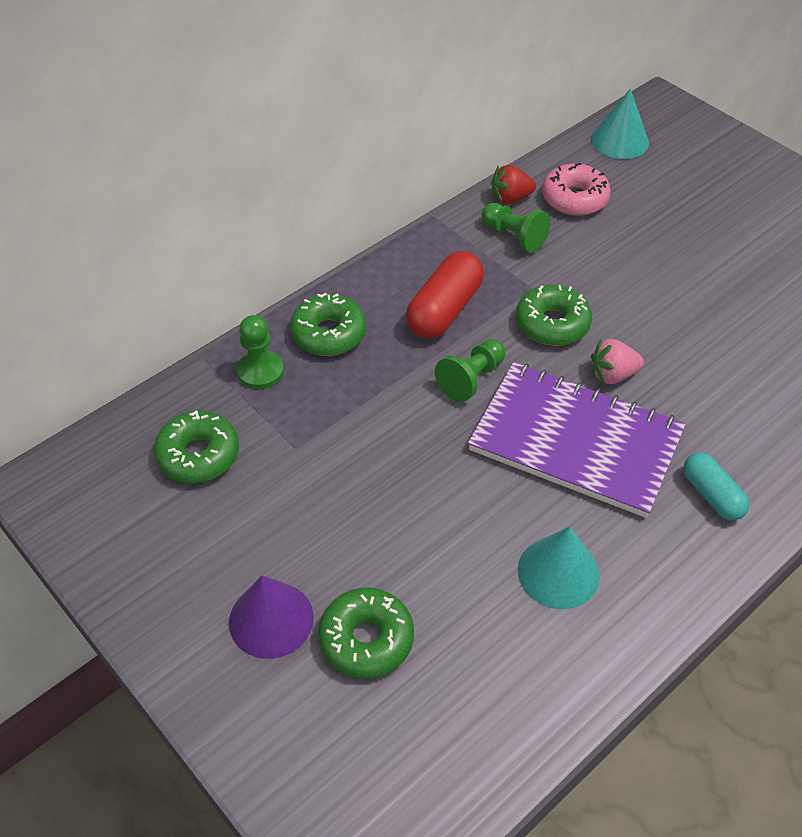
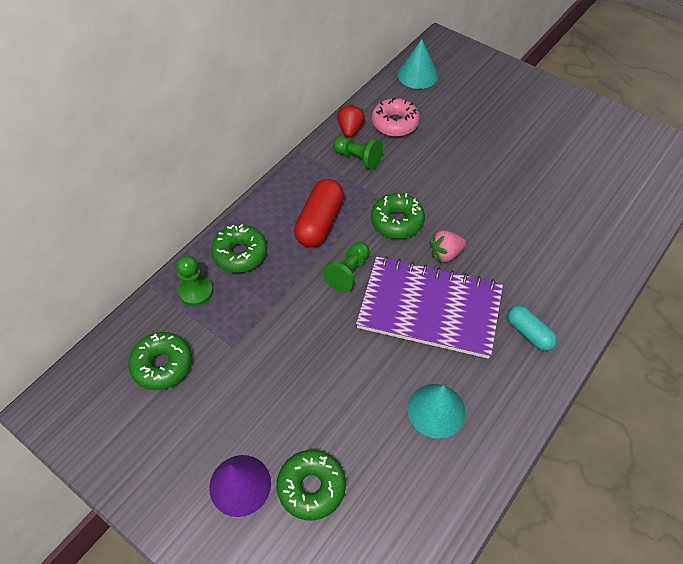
camera: 10 degrees left, 5 degrees up
red strawberry [491,165,536,204] -> red strawberry turned 120 degrees clockwise [337,104,365,138]

